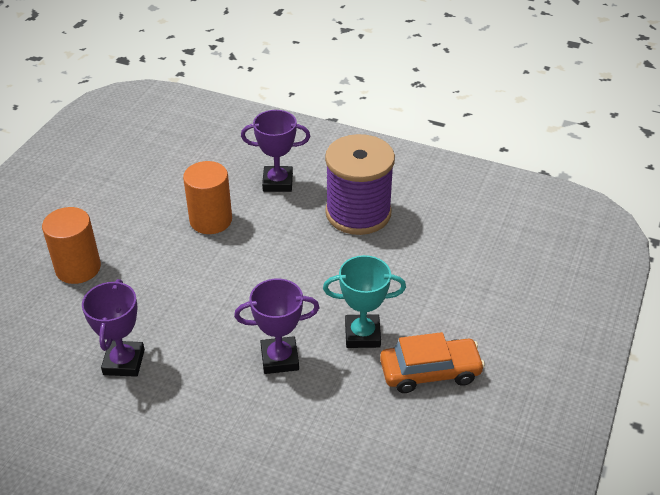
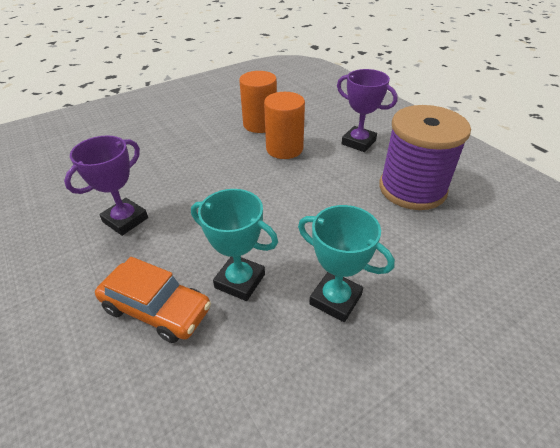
camera: 35 degrees right, 0 degrees up
orange cylinder [42,207,101,284] -> orange cylinder moved to [239,71,277,133]
purple trophy [234,278,320,374] -> turquoise trophy [191,189,278,301]
orange car [380,332,485,393] -> orange car moved to [95,257,211,343]

